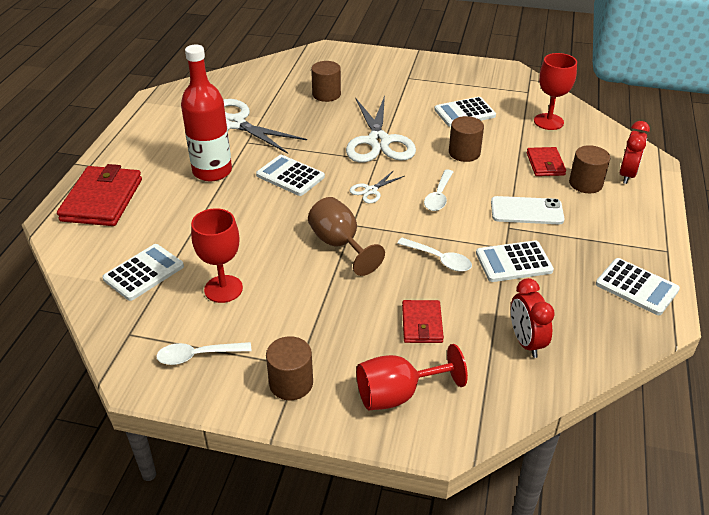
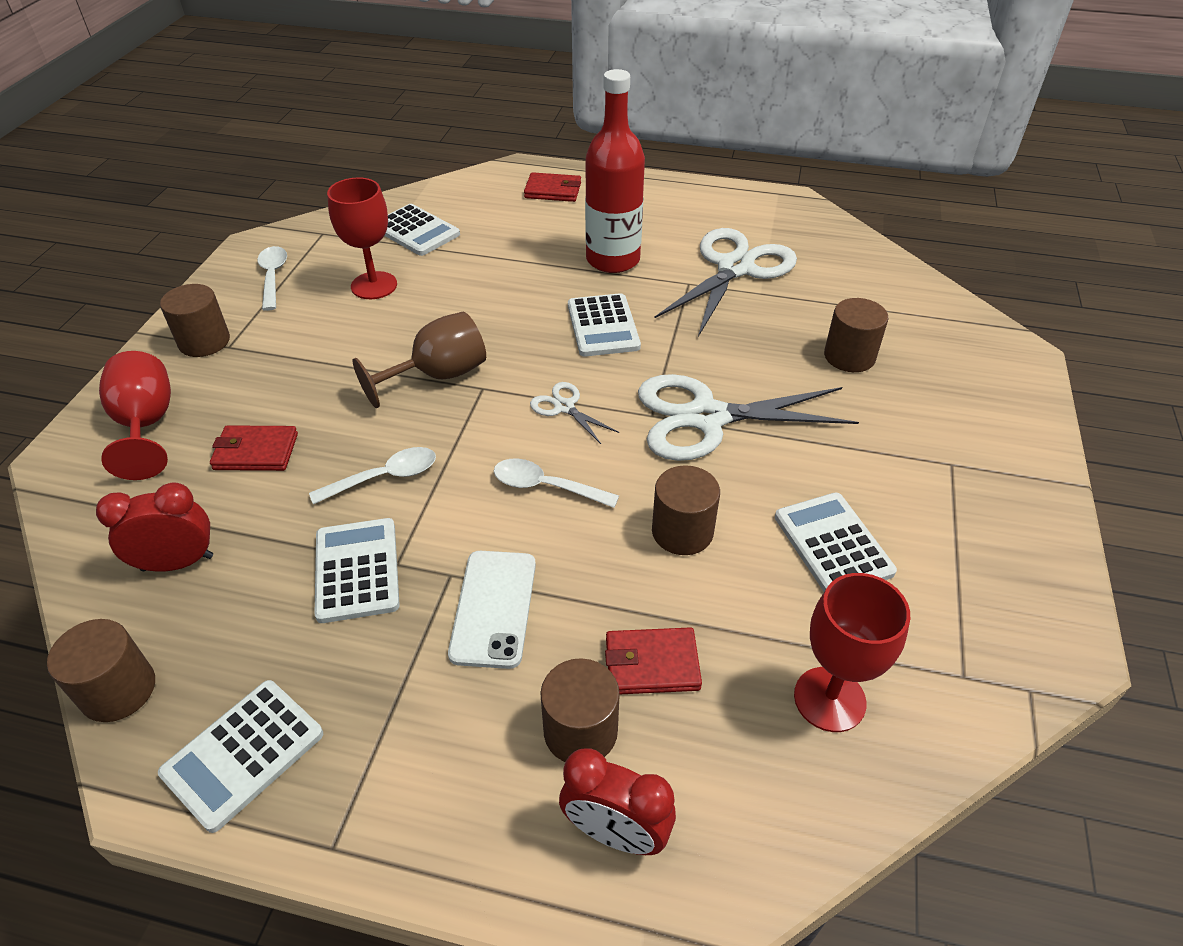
camera: 90 degrees right, 5 degrees up
red wallet [57,164,142,226] -> red wallet [524,172,581,202], size x0.56
white calculator [256,155,325,196] -> white calculator turned 135 degrees clockwise [568,293,641,357]
white spoon [397,238,472,272] -> white spoon turned 150 degrees counterclockwise [309,447,436,504]
none -> brown cylinder [47,619,155,722]

